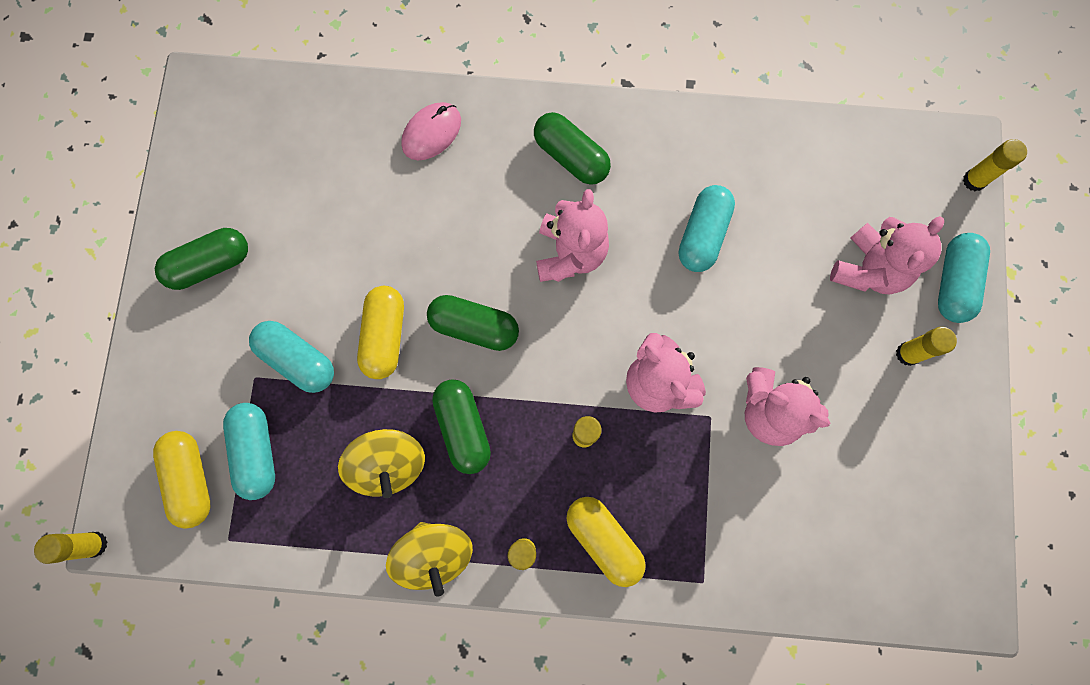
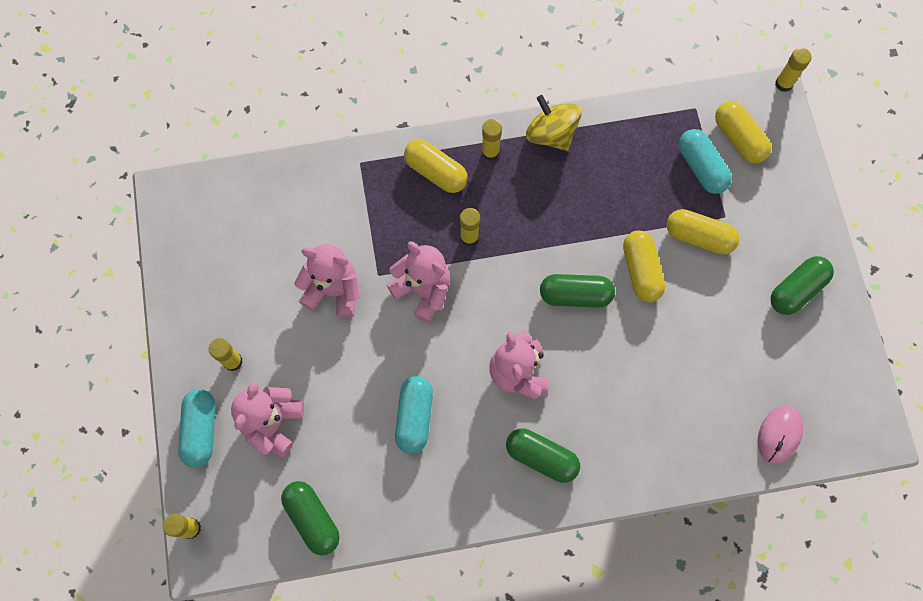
camera: 165 degrees right, 5 degrees down
turquoise capsule [249,321,334,393] -> yellow capsule [667,209,740,254]
yellow spinning top [338,429,425,498] -> none
pink mouse [401,102,461,160] -> pink mouse moved to [758,406,803,464]
green capsule [432,379,491,474] -> green capsule moved to [281,481,340,555]

